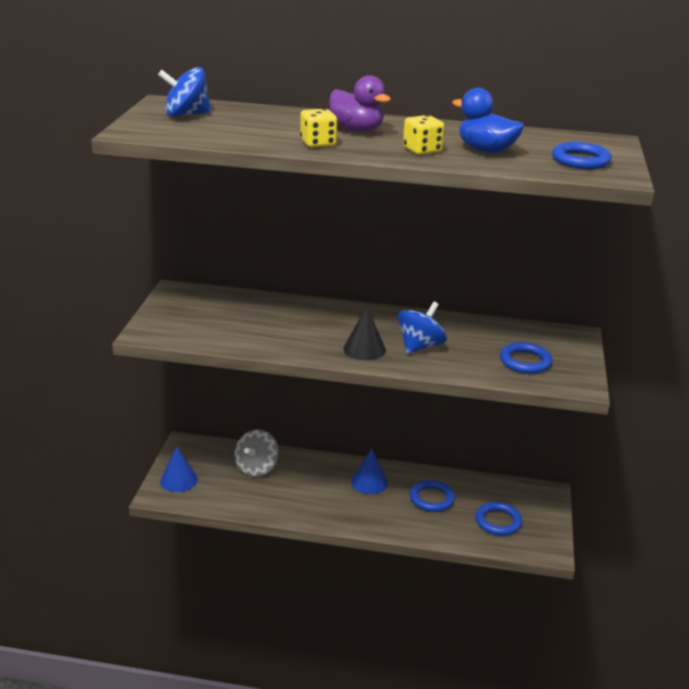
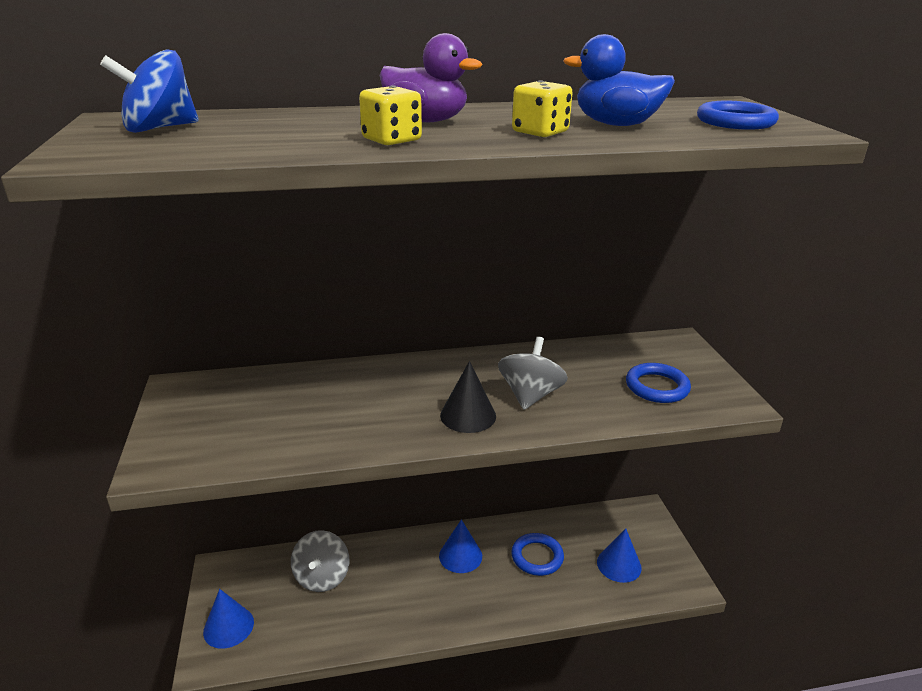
camera: 20 degrees left, 0 degrees up
blue spinning top [398,302,447,354] -> grey spinning top [498,337,568,410]
blue ring [475,502,522,536] -> blue cone [597,529,642,583]

